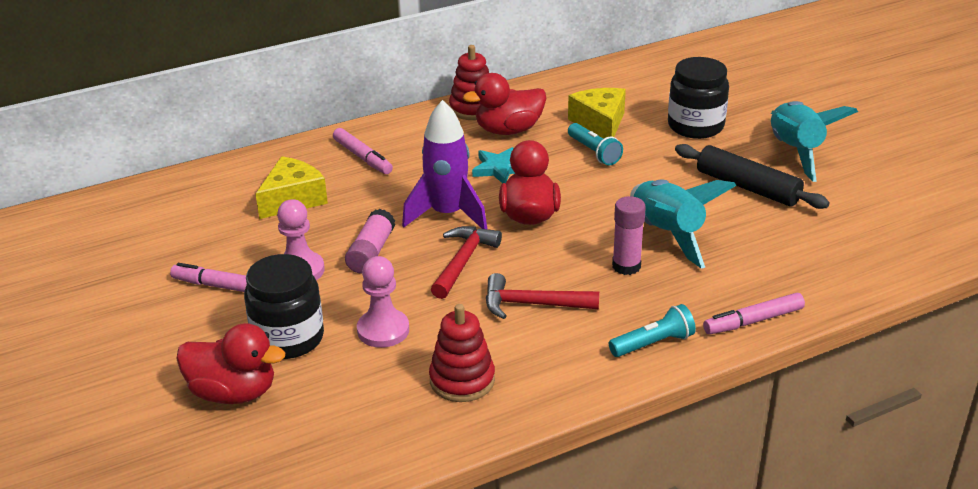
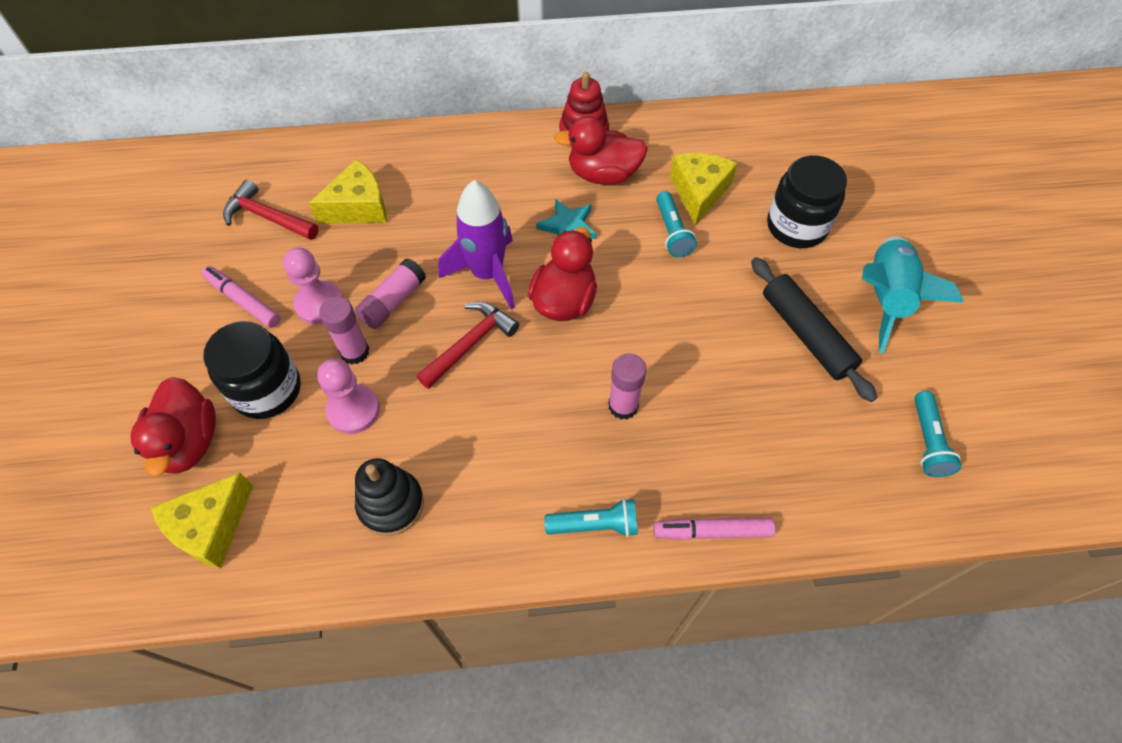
camera: 20 degrees right, 25 degrees up
red duck [176,323,285,404] -> red duck turned 45 degrees clockwise [131,377,216,477]
pink marker [333,128,393,174] -> none
red stacking toy [429,304,495,402] -> black stacking toy [355,458,424,536]
red hammer [486,273,599,319] -> red hammer moved to [223,179,319,240]
turquoise rocket [630,179,737,269] -> none
none -> yellow cheese [151,473,253,568]
none -> pink glue stick [319,297,369,365]
none -> turquoise flashlight [914,391,961,477]

